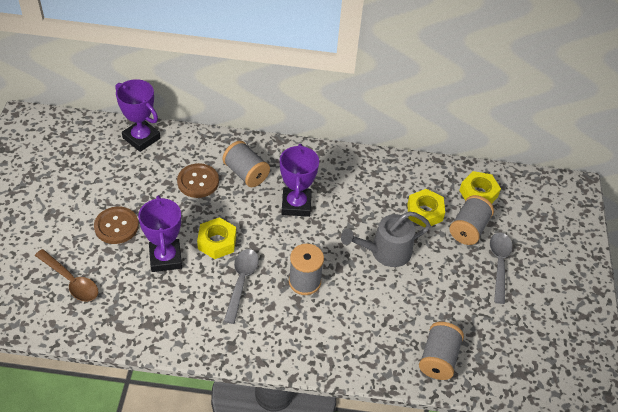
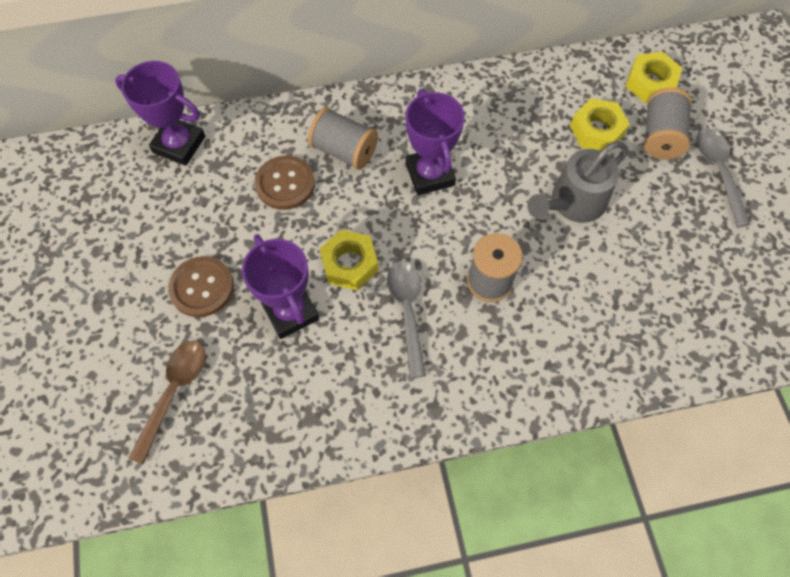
camera: 15 degrees left, 15 degrees up
brown spoon [35,249,98,302] -> brown spoon turned 90 degrees counterclockwise [129,340,206,464]
grey spool [419,322,464,380] -> none

